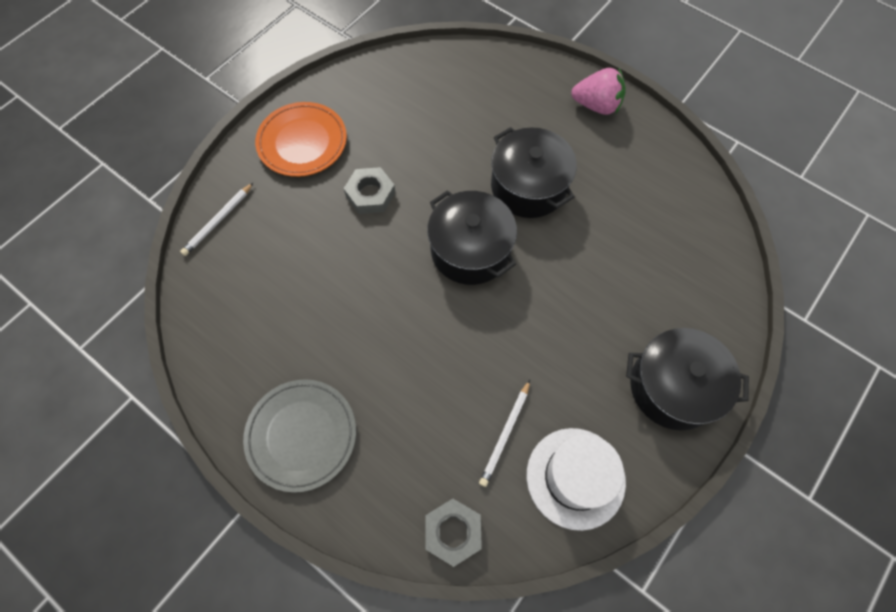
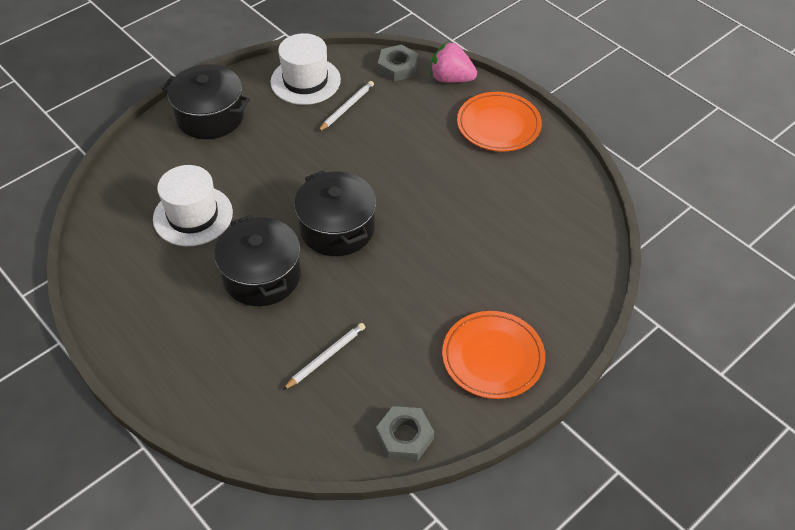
camera: 170 degrees left, 15 degrees down
white pencil [180,182,254,256] -> white pencil moved to [283,323,365,390]
grey plate [243,379,356,493] -> orange plate [457,92,542,152]
grey nut [344,167,396,214] -> grey nut moved to [376,406,434,461]
pink strawberry [571,68,626,115] -> pink strawberry moved to [430,42,477,83]
none -> white hat [153,165,233,246]

